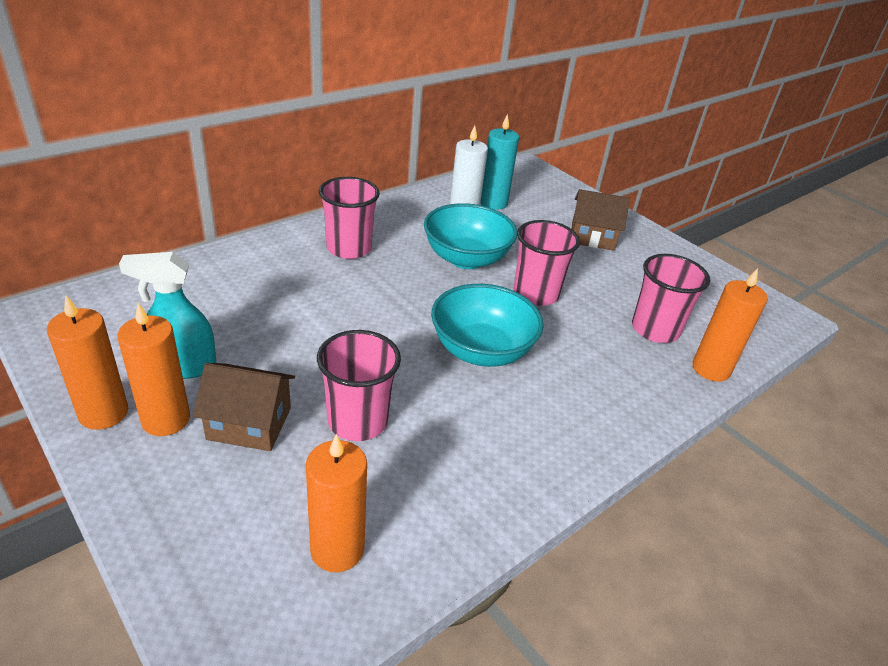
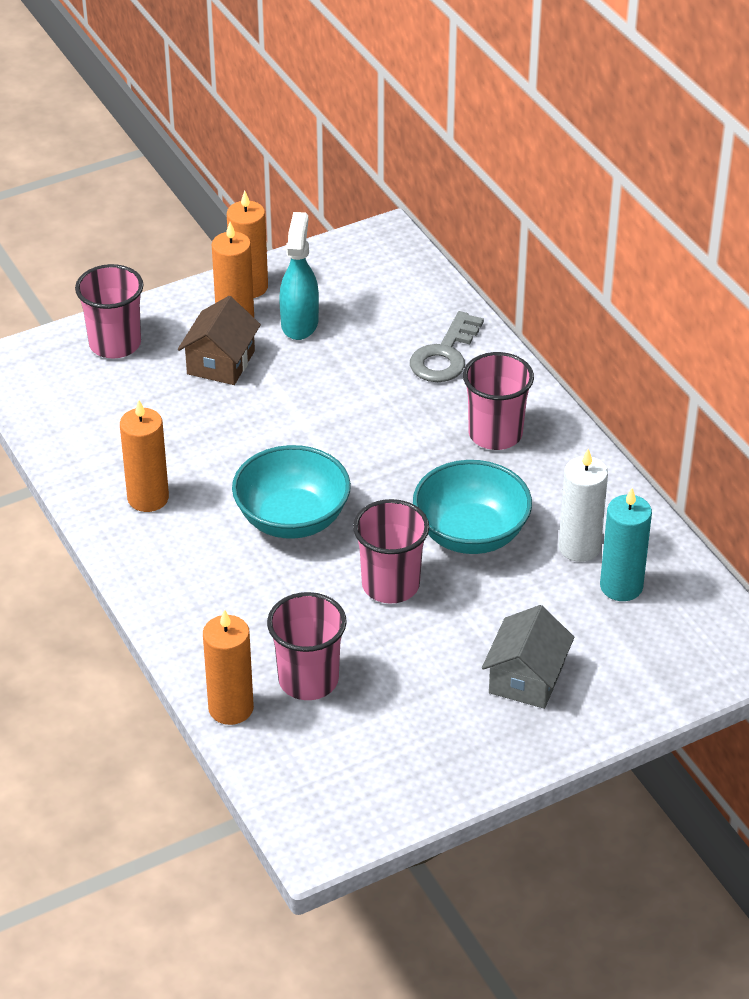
camera: 105 degrees right, 5 degrees up
orange candle [306,434,367,572] -> orange candle moved to [120,400,169,512]
pink cup [317,330,401,441] -> pink cup moved to [75,264,143,358]
brown house [572,189,630,251] -> grey house [482,605,574,709]
none -> grey key [410,311,484,382]

